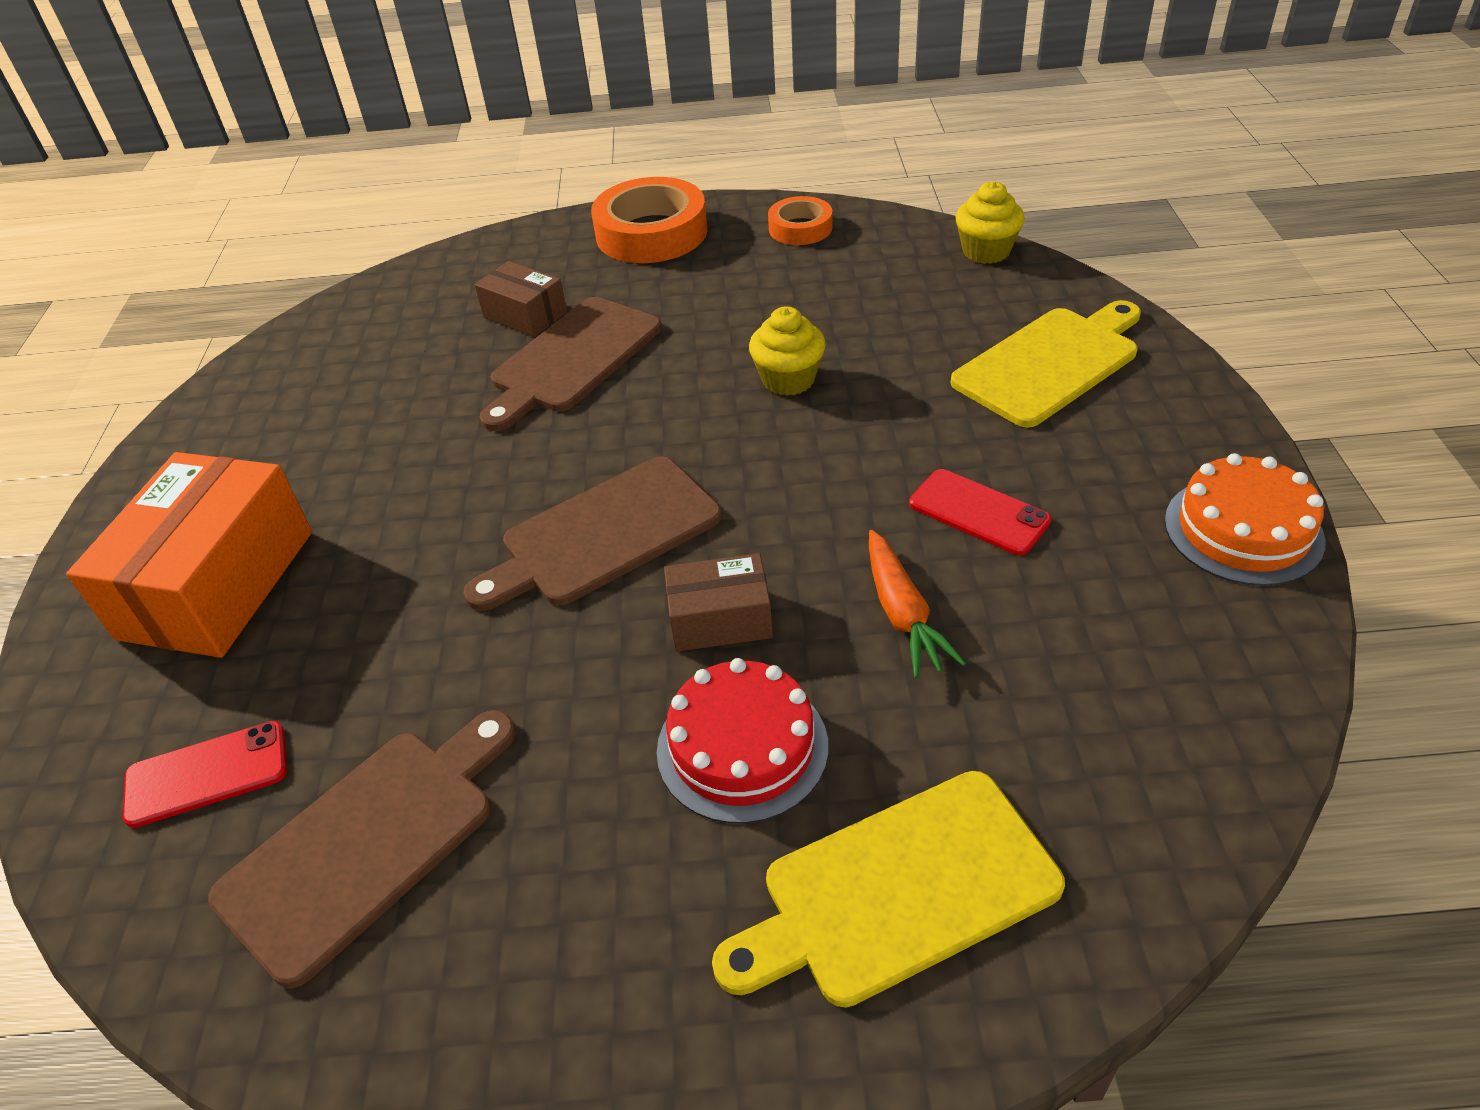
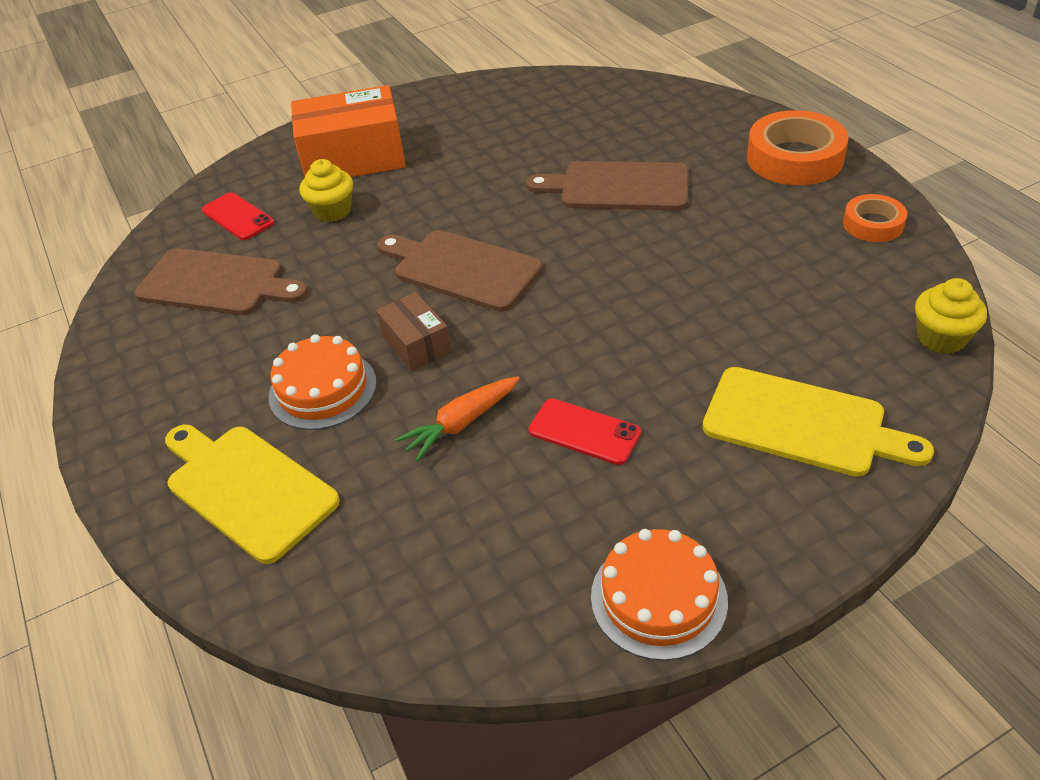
camera: 65 degrees right, 0 degrees up
brown box [475,261,567,337] -> none
red cake [657,658,828,824] -> orange cake [269,334,377,430]
yellow cupcake [749,306,826,396] -> yellow cupcake moved to [300,159,353,222]
red phone [909,469,1052,555] -> red phone turned 75 degrees counterclockwise [528,399,641,465]

